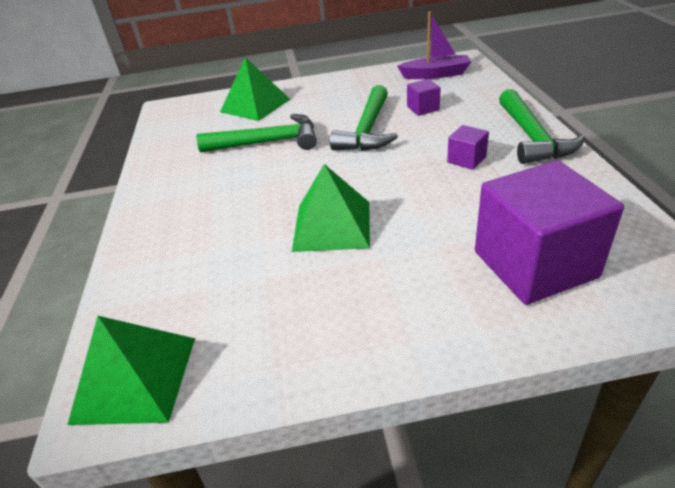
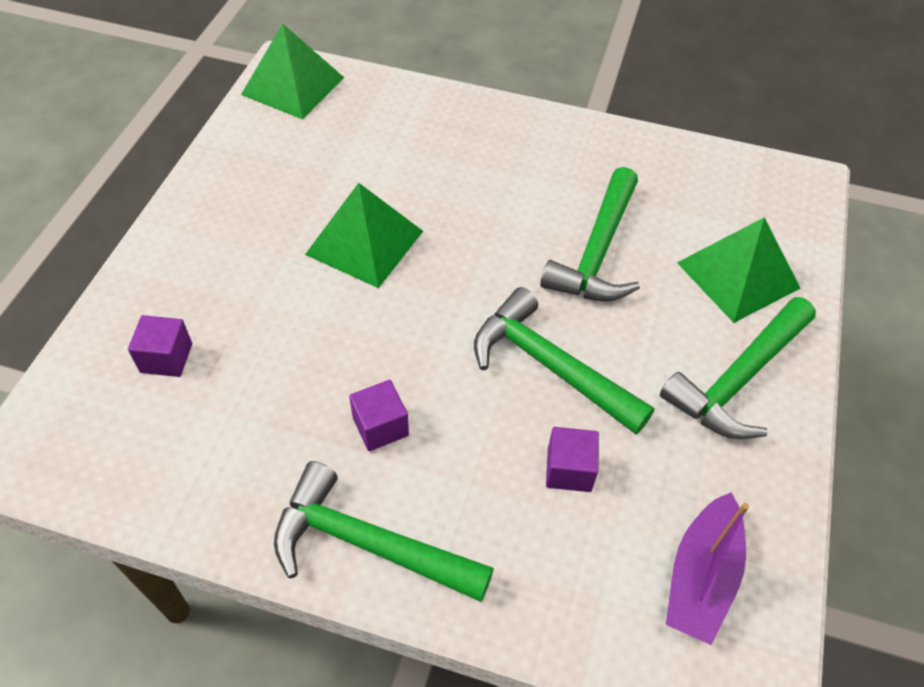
camera: 110 degrees right, 15 degrees up
purple cube [475,160,624,305] -> purple cube [128,315,192,377], size x0.44
none -> green hammer [660,297,816,439]

